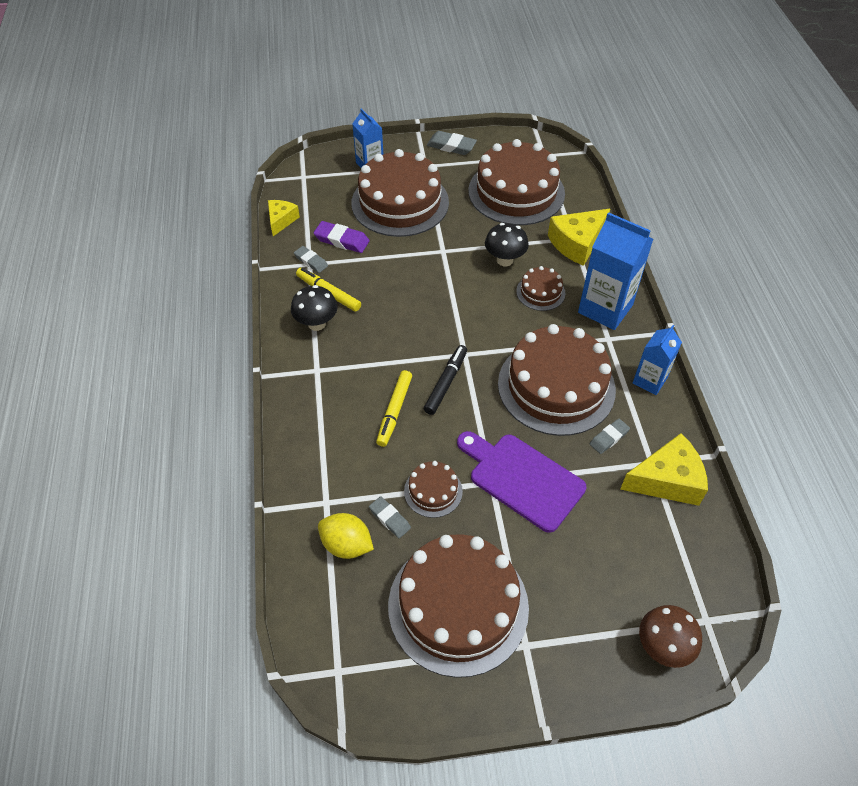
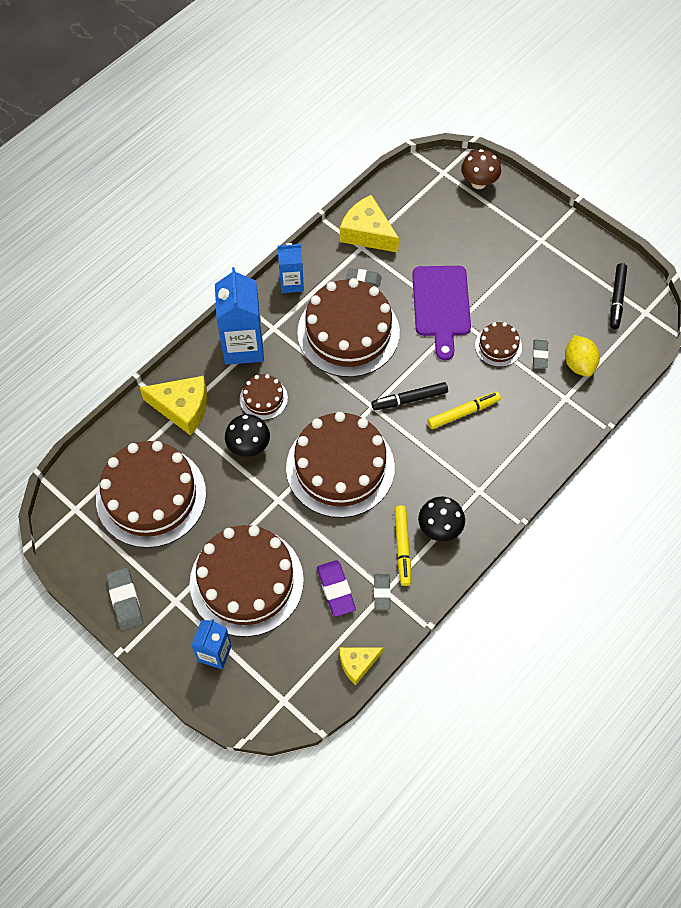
camera: 130 degrees left, 10 degrees up
brown cake [388,534,529,678] -> brown cake moved to [286,412,395,518]
none -> black marker [610,263,627,329]

